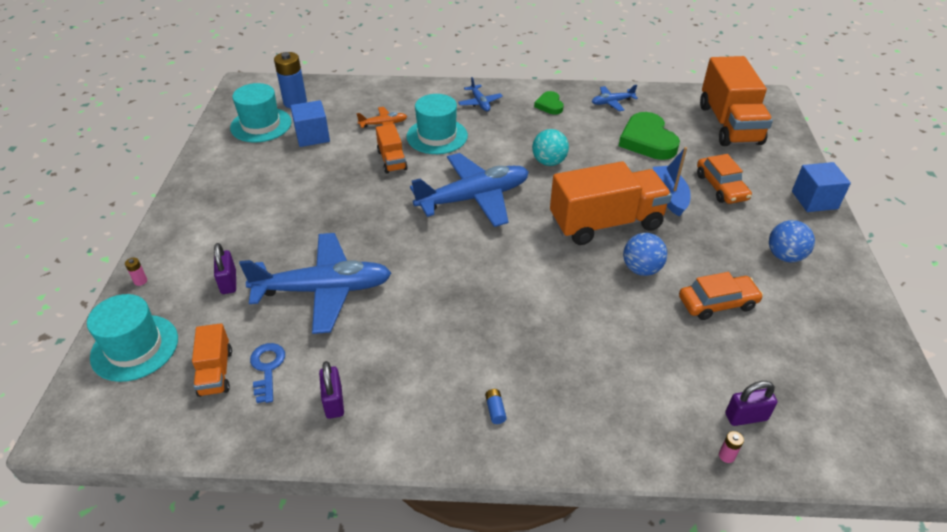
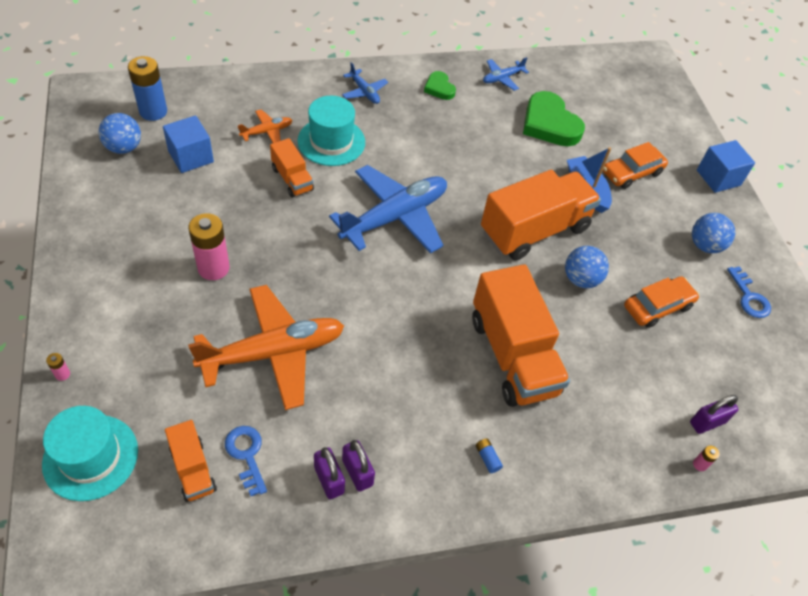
camera: 20 degrees left, 10 degrees up
purple padlock [214,243,236,294] -> purple padlock moved to [342,440,375,492]
turquoise hat [230,83,292,143] -> blue ball [99,113,141,154]
blue plane [239,233,391,334] -> orange plane [188,285,344,410]
turquoise ball [532,129,569,166] -> none
orange car [697,154,752,204] -> orange car turned 90 degrees clockwise [603,142,668,189]
orange truck [700,56,773,146] -> orange truck moved to [472,264,570,407]
none -> pink battery [188,213,230,280]
none -> blue key [727,266,771,318]

